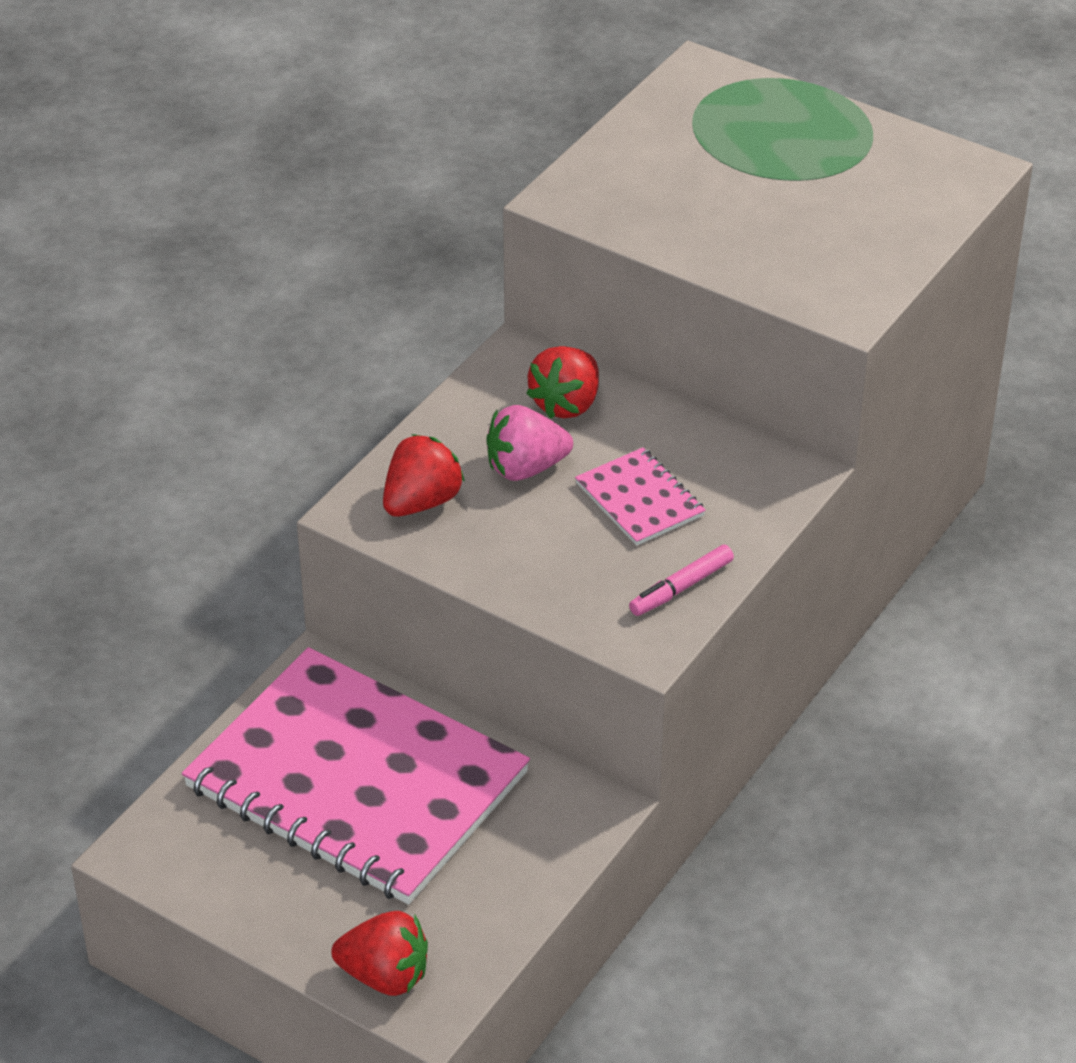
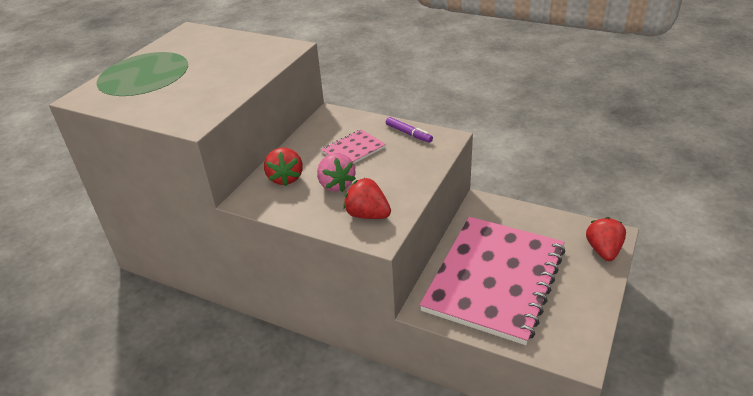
camera: 95 degrees left, 5 degrees down
red strawberry [526,346,599,419] -> red strawberry turned 60 degrees clockwise [264,148,303,186]
pink marker [629,545,734,616] -> purple marker [386,117,433,143]

